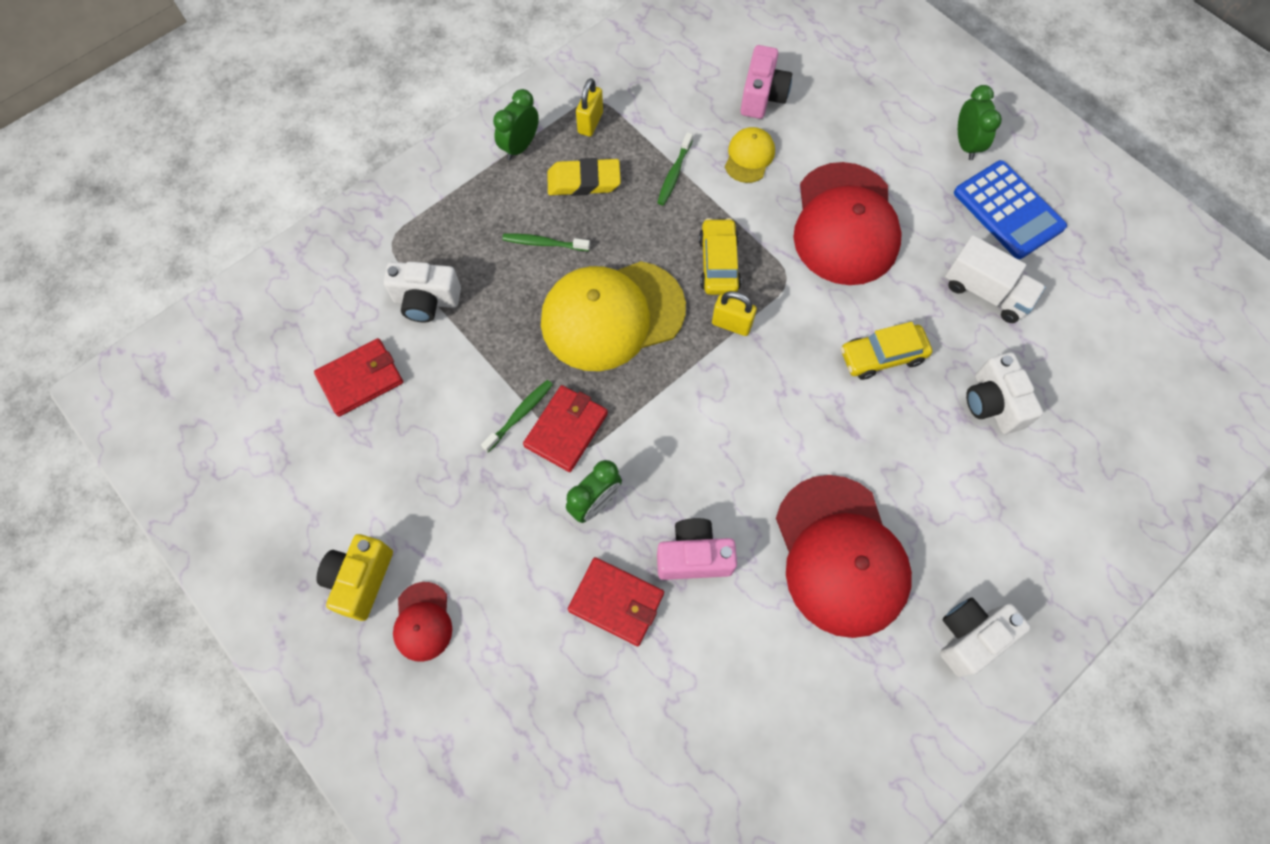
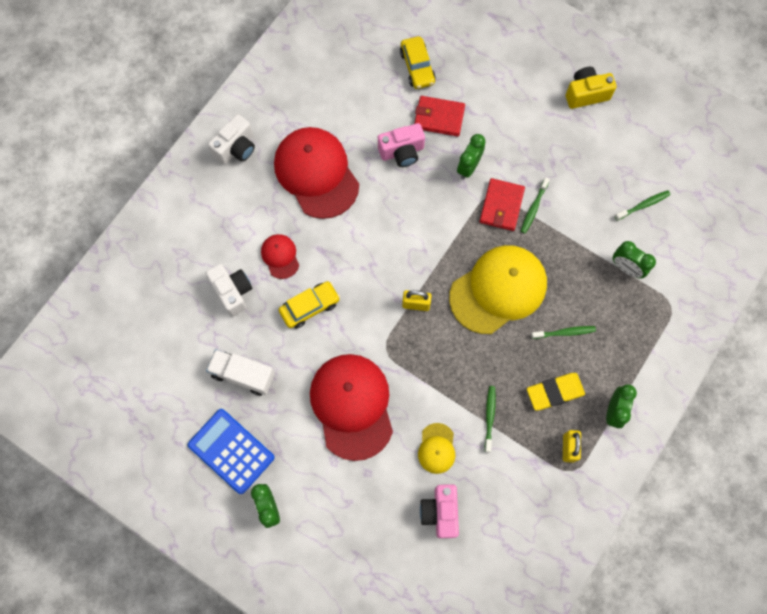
camera: 165 degrees right, 5 degrees up
red wallet [314,338,403,417] -> green toothbrush [615,191,671,221]
yellow camera [316,534,393,621] -> yellow camera turned 105 degrees counterclockwise [566,67,617,109]
white camera [384,262,461,322] -> green clock [613,241,656,278]
red cap [393,582,452,662] -> red cap moved to [261,234,299,279]
yellow car [699,218,741,295] -> yellow car moved to [400,36,436,89]

